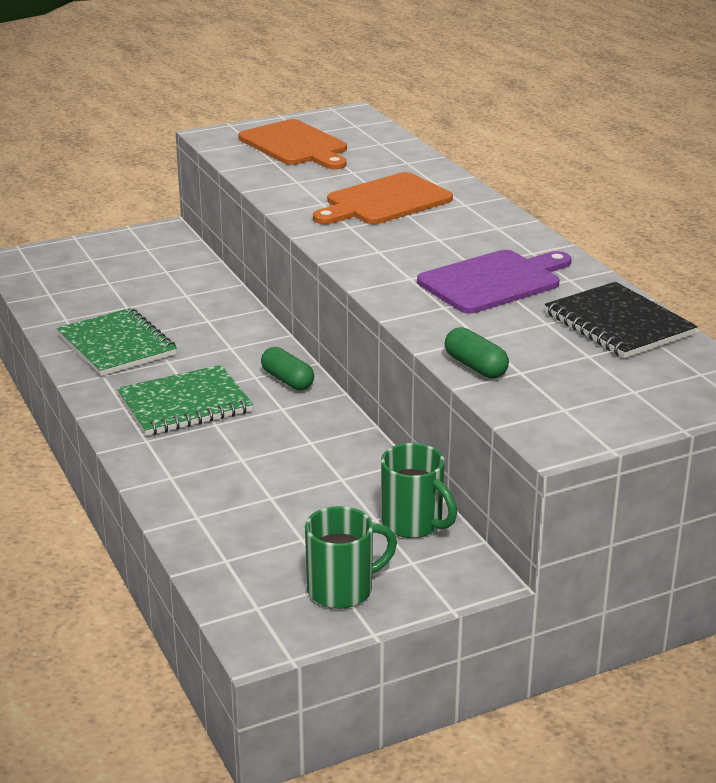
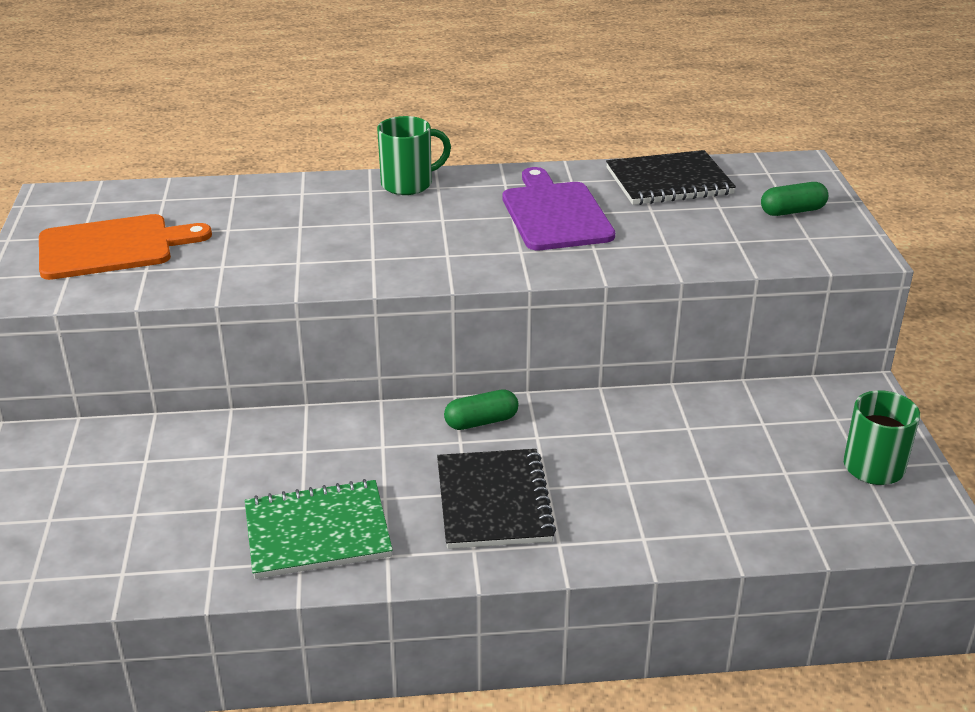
camera: 70 degrees left, 5 degrees up
green notebook [117,365,253,436] -> black notebook [437,449,556,549]
orange cutting board [313,172,453,224] -> none
green mug [381,443,457,538] -> green mug moved to [377,116,451,195]
green capsule [445,327,509,378] -> green capsule moved to [761,182,828,216]

